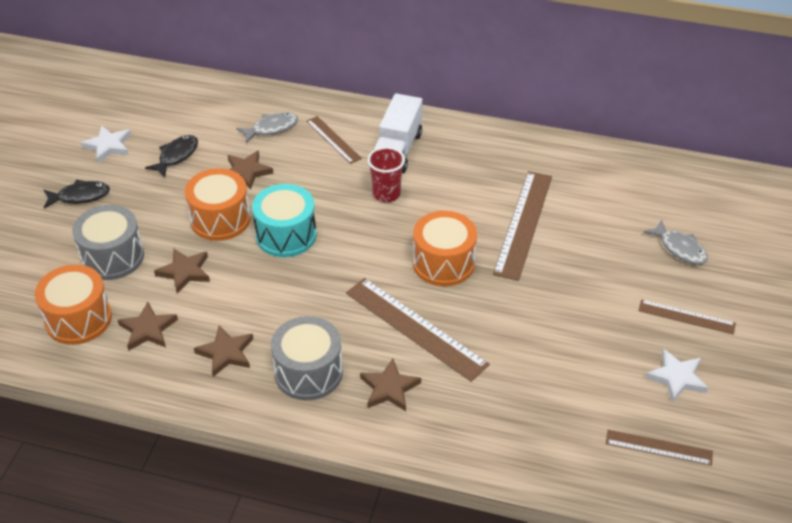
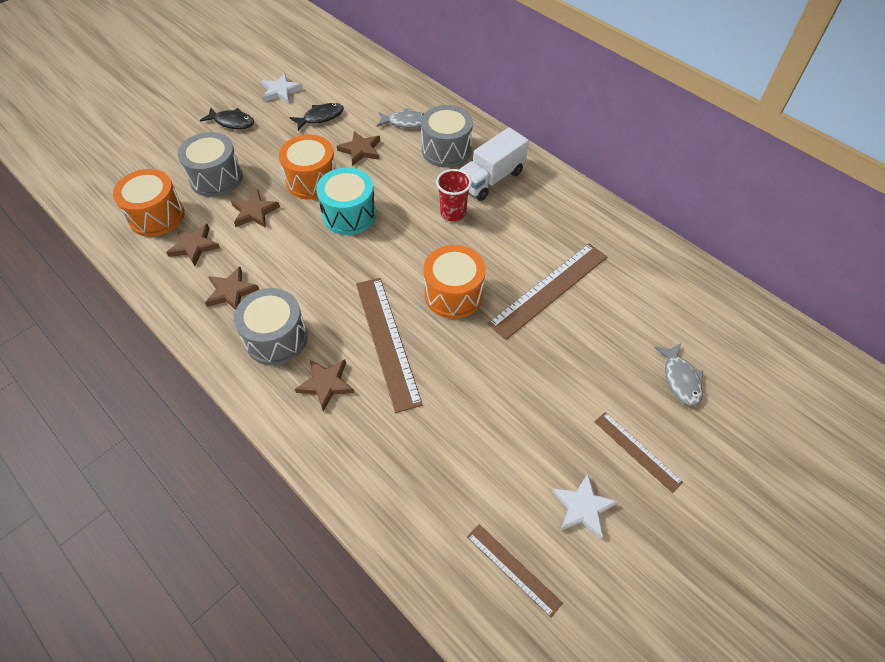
camera: 30 degrees right, 10 degrees up
brown ruler [306,116,362,164] -> grey drum [421,105,473,168]

